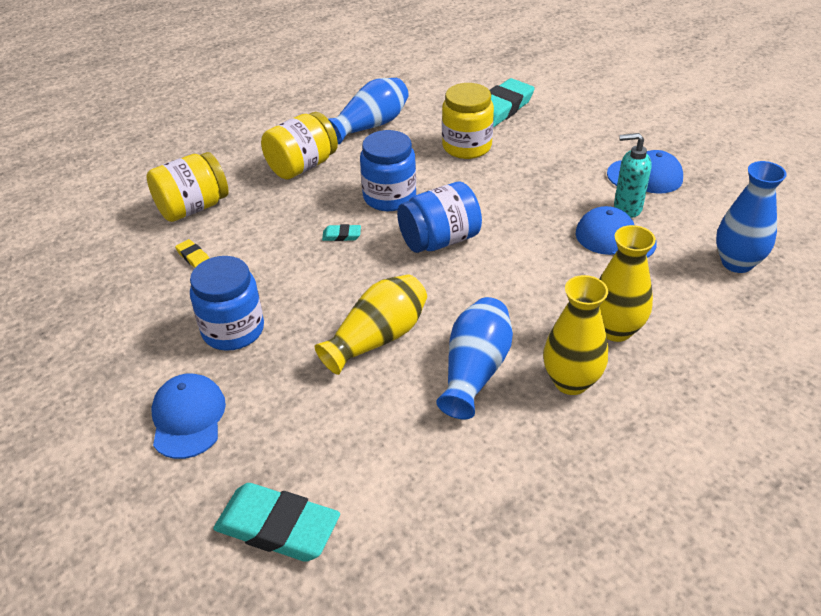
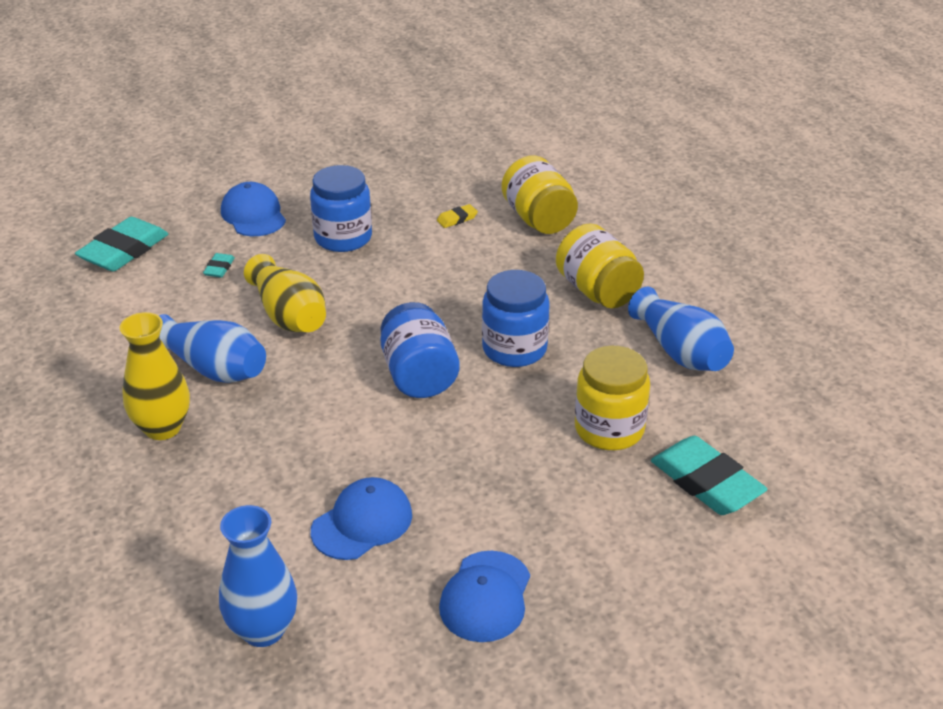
camera: 100 degrees right, 5 degrees down
blue cap [151,374,226,459] -> blue cap turned 120 degrees counterclockwise [221,182,286,236]
turquoise eraser [322,224,361,241] -> turquoise eraser moved to [203,253,235,278]
yellow vase [599,225,656,342] -> none
turquoise soap dispenser [614,133,652,218] -> none

